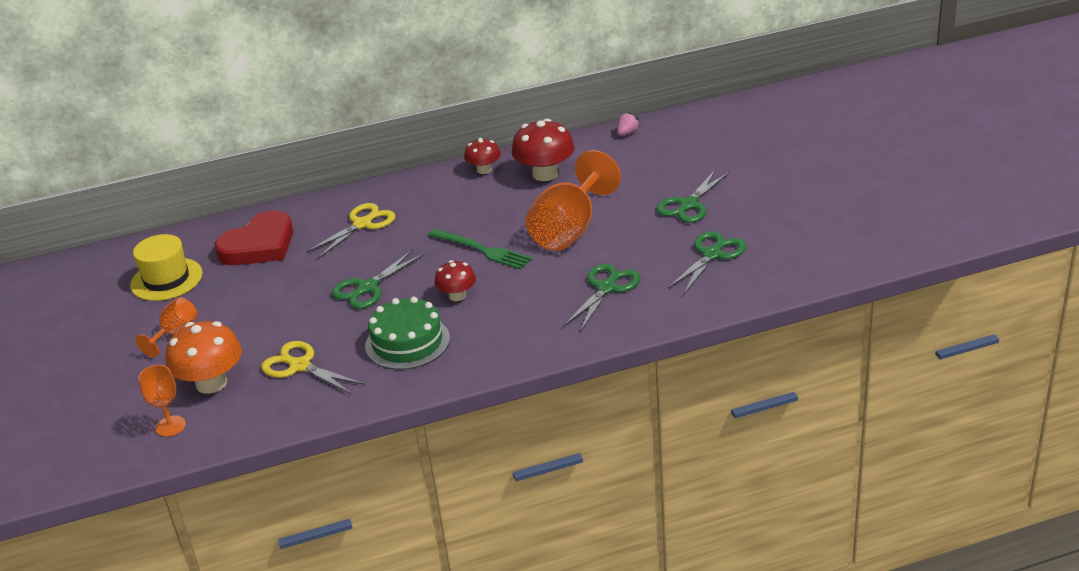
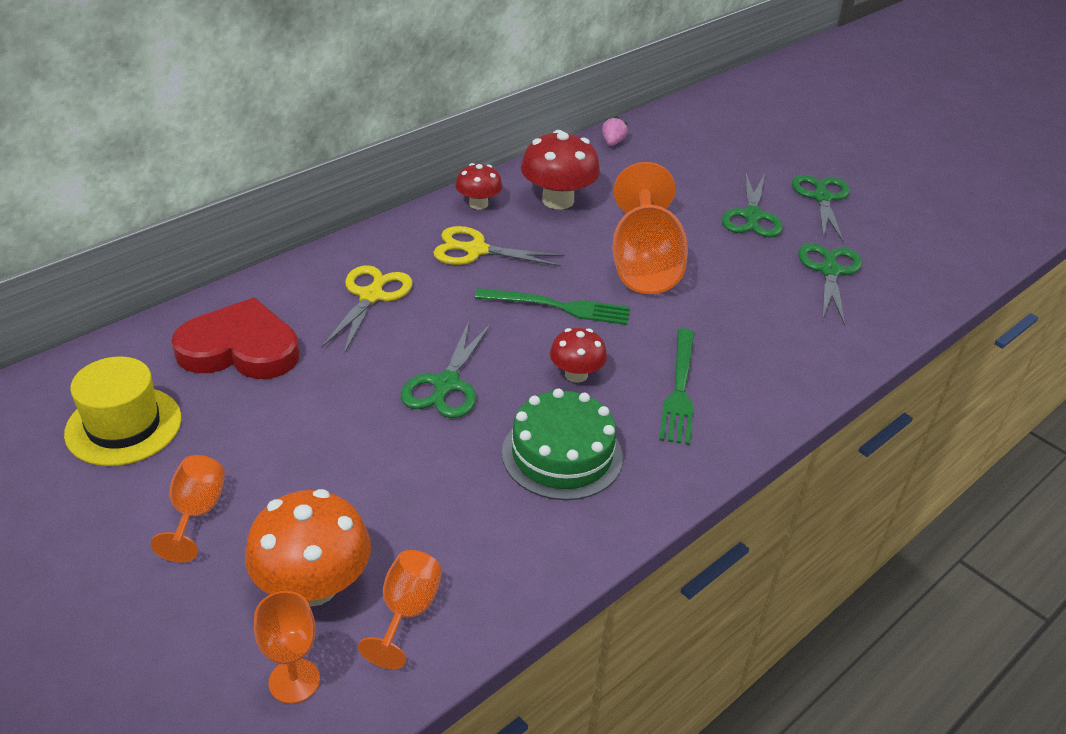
camera: 30 degrees left, 5 degrees up
red heart [215,210,293,265] -> red heart turned 105 degrees counterclockwise [172,298,299,379]
yellow scissors [261,341,365,394] -> yellow scissors moved to [433,226,565,267]
green scissors [564,264,640,332] -> green scissors moved to [792,175,850,242]
none -> orange goblet [358,550,442,669]
none -> green fork [659,328,695,445]

